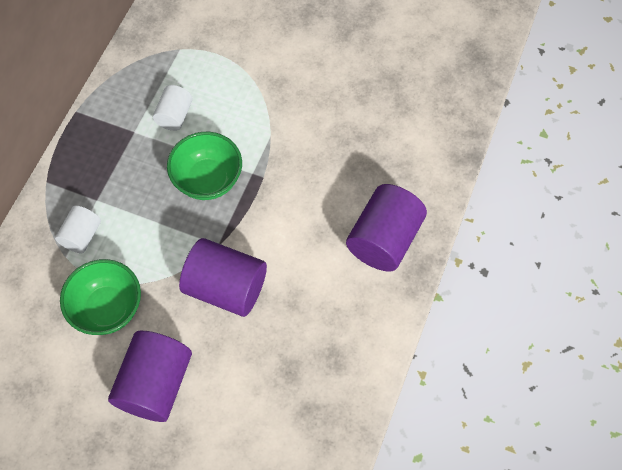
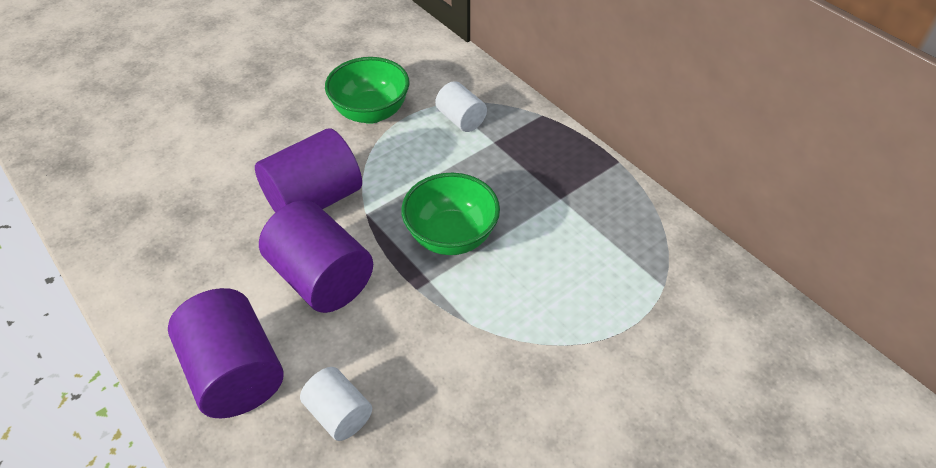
camera: 120 degrees right, 15 degrees down
purple cylinder [108,331,192,422] -> purple cylinder moved to [259,200,373,313]
white cylinder [153,85,193,131] -> white cylinder moved to [300,367,372,441]

